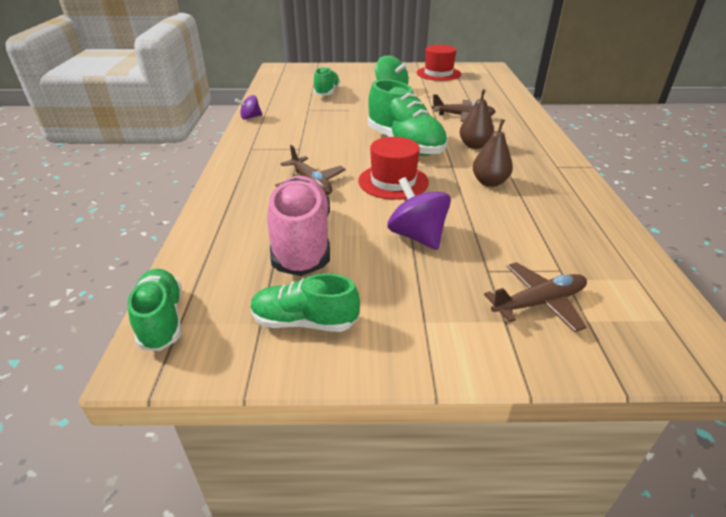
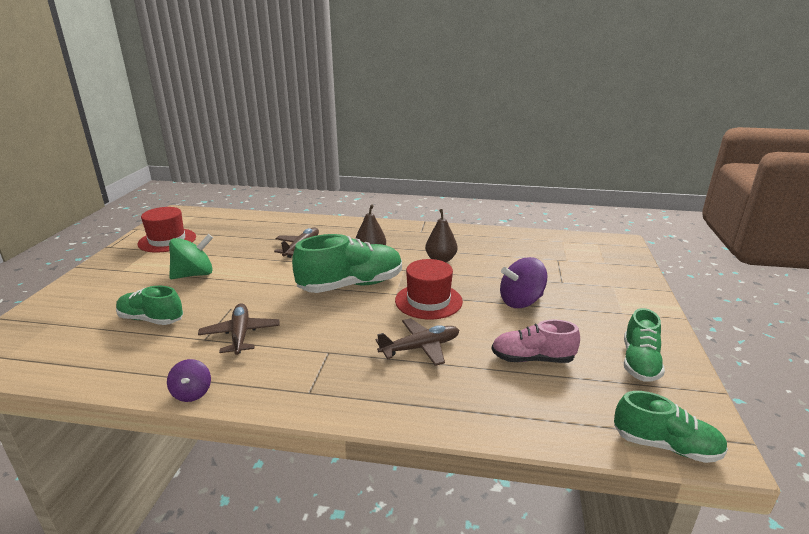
camera: 80 degrees left, 10 degrees down
green shoe [127,269,182,351] -> green shoe turned 150 degrees counterclockwise [614,391,728,463]
pink shoe [267,176,330,276] -> pink shoe [491,319,580,363], size x0.61
brown plane [484,262,587,332] -> brown plane moved to [198,303,280,355]

